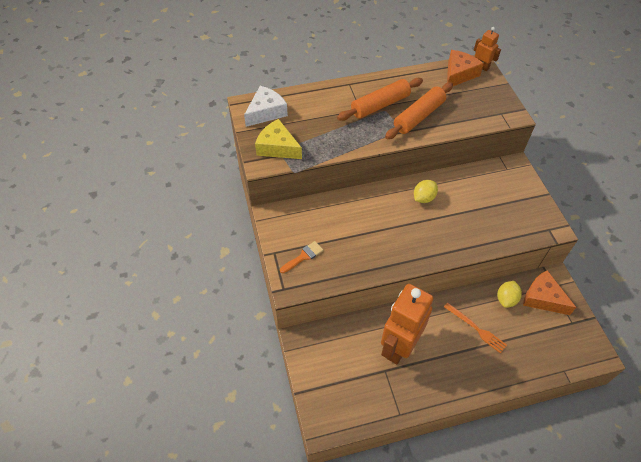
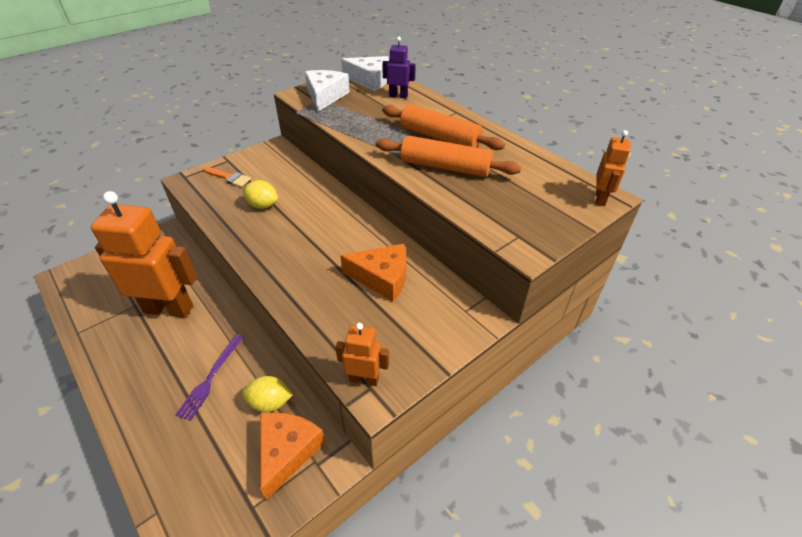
camera: 65 degrees right, 10 degrees down
yellow cheese [255,119,302,159] -> white cheese [305,70,350,111]
yellow lemon [414,180,438,203] -> yellow lemon moved to [242,180,278,209]
orange fork [444,303,507,354] -> purple fork [175,334,243,421]
orange cheese [447,50,484,86] -> orange cheese moved to [340,244,406,302]
none -> orange robot [335,323,389,386]
none -> purple robot [382,37,416,98]

